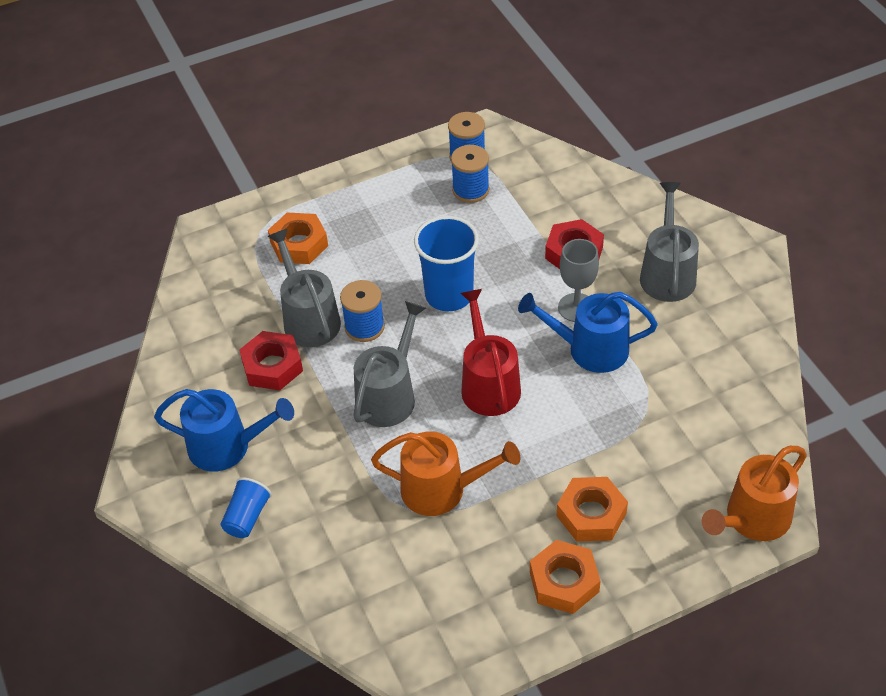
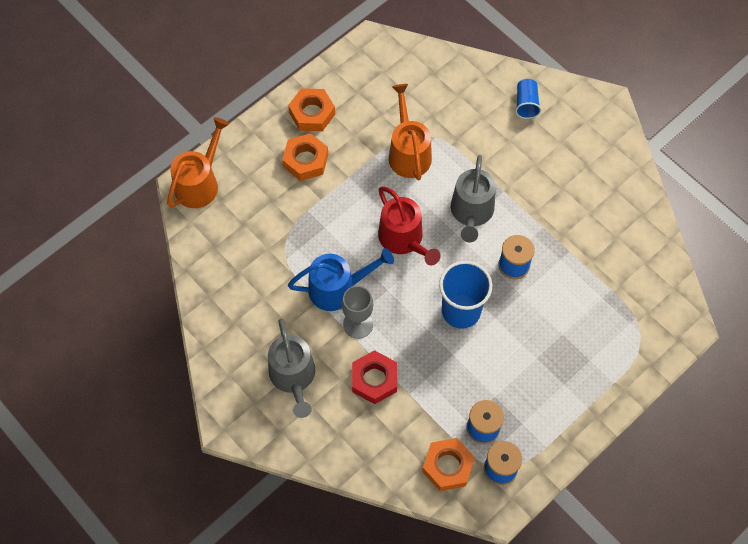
camera: 160 degrees right, 15 degrees up
blue watering can [154,389,294,472] -> none
red nut [239,331,303,390] -> none
grey watering can [267,229,341,347] -> none
orange nut [268,212,328,264] -> orange nut moved to [422,438,475,491]
orange watering can [371,431,520,516] -> orange watering can turned 90 degrees clockwise [389,84,432,181]

